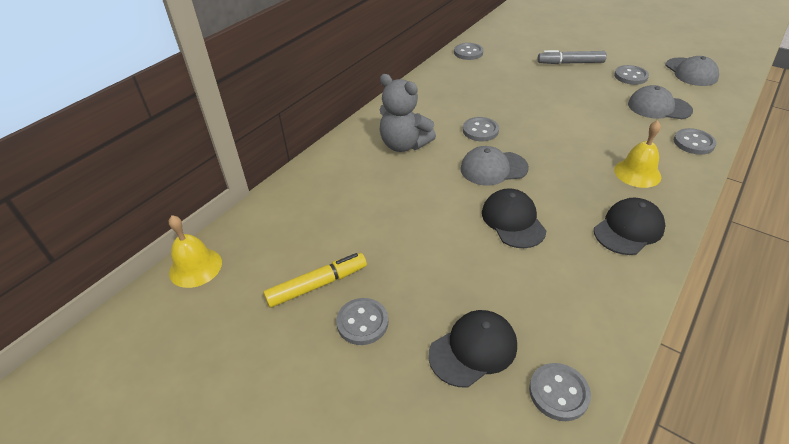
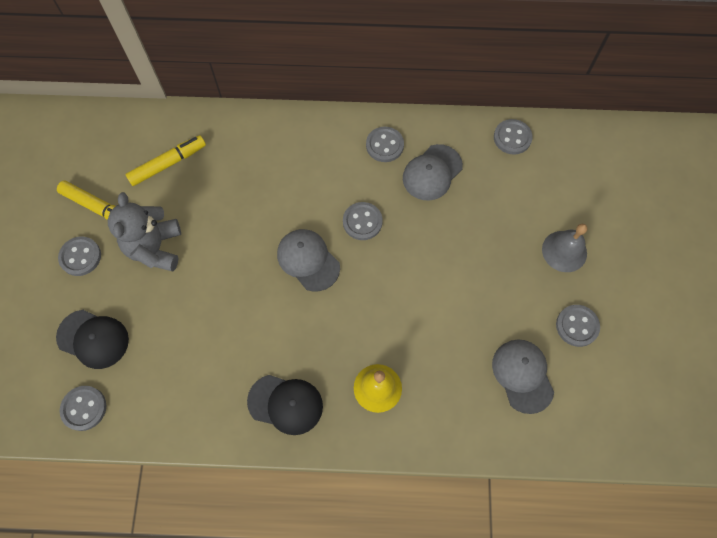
camera: 55 degrees right, 25 degrees up
yellow bell [169,215,222,288] -> none
grey teddy bear [380,74,436,152] -> grey teddy bear moved to [108,192,181,271]
black cap [482,188,546,248] -> none
grey marker [538,50,607,64] -> grey bell [542,224,588,272]
grey cap [666,56,719,86] -> grey cap moved to [403,144,463,201]
grey button [674,128,716,155] -> grey button moved to [366,127,404,162]
none -> yellow marker [125,135,206,186]

